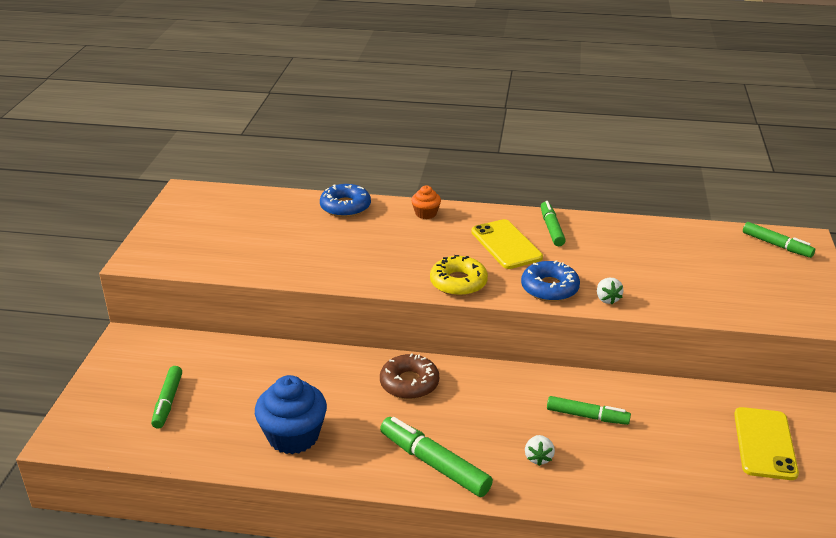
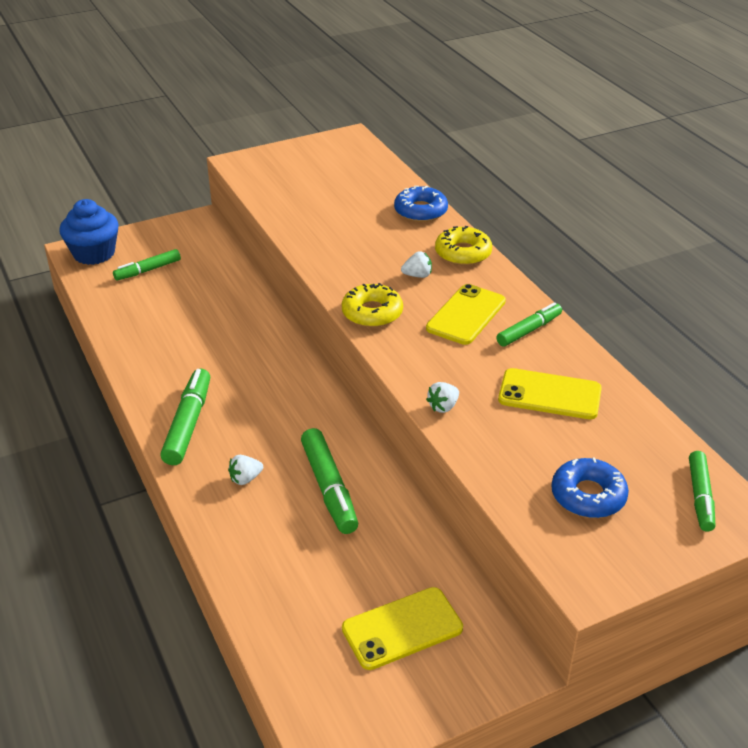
camera: 55 degrees right, 5 degrees up
blue cupcake [255,375,327,454] -> blue cupcake moved to [59,199,119,265]
brown donut [380,353,439,399] -> none
orange cupcake [411,186,441,219] -> yellow donut [435,226,492,266]
blue donut [521,260,580,302] -> blue donut moved to [551,457,629,518]
green marker [547,396,631,425] -> green marker [301,428,358,534], size x1.52
none -> white strawberry [401,251,432,278]
none -> yellow phone [498,368,602,419]

